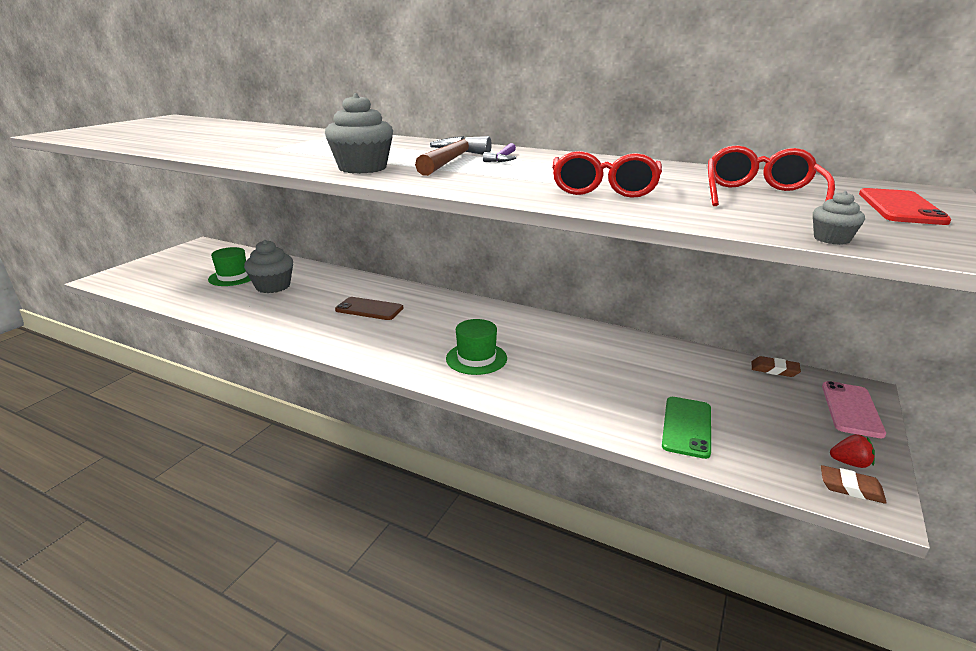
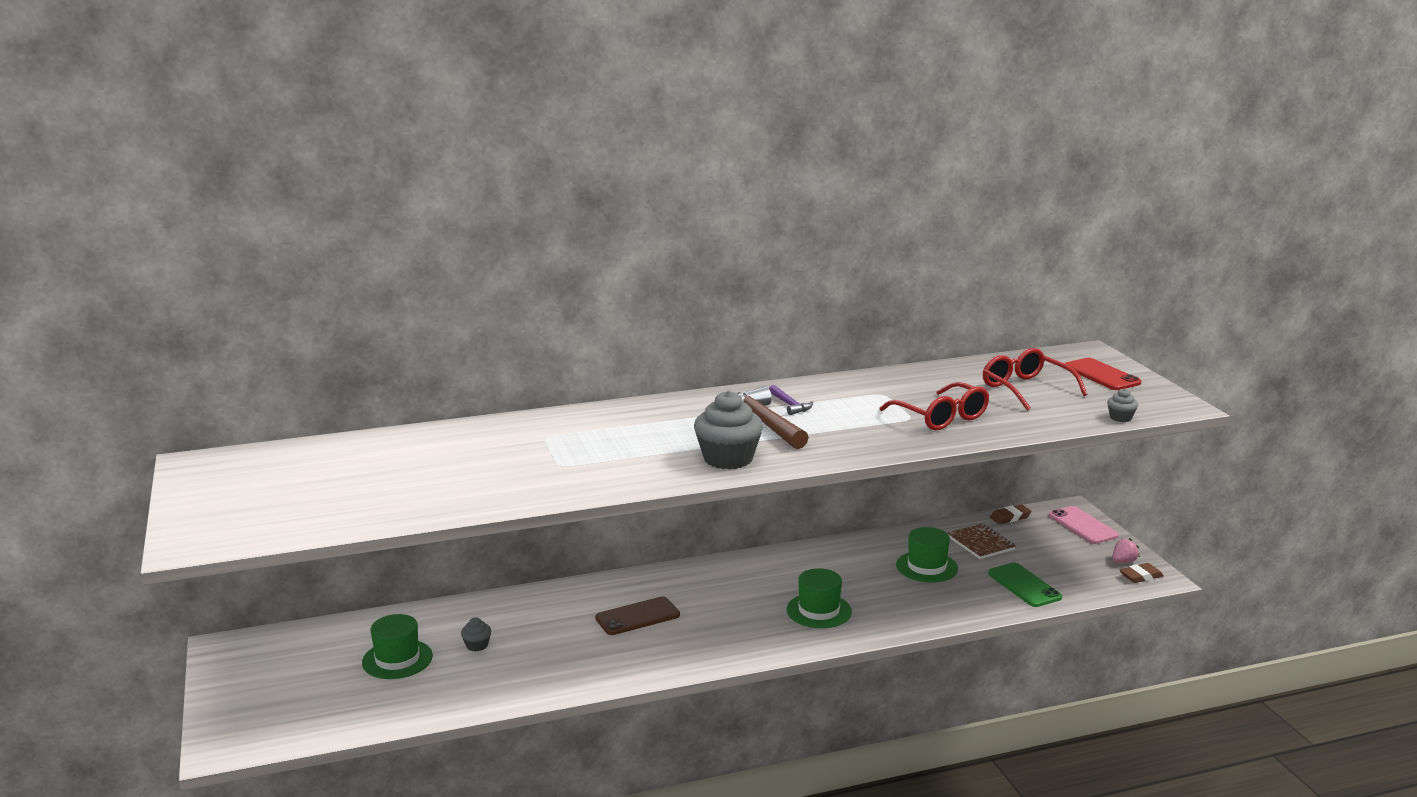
camera: 45 degrees left, 5 degrees down
grey cupcake [244,240,293,293] -> grey cupcake [461,617,491,652], size x0.46
red strawberry [830,434,875,468] -> pink strawberry [1112,538,1140,563]
none -> green hat [896,527,958,582]
none -> brown notebook [947,524,1016,559]

